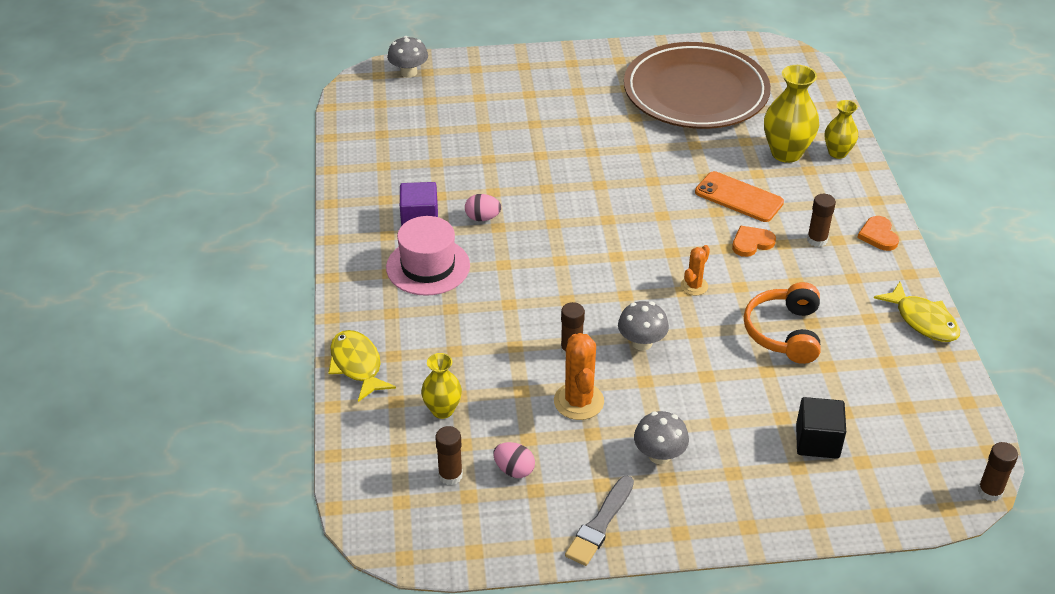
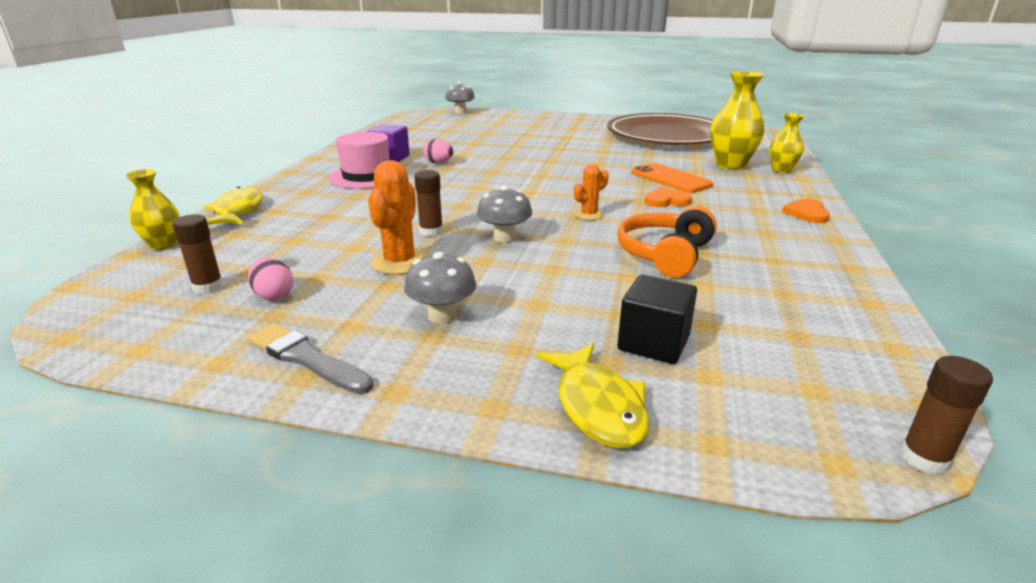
camera: 20 degrees right, 15 degrees down
yellow vase [421,353,462,419] -> yellow vase moved to [125,169,179,250]
grey brush [565,475,634,566] -> grey brush turned 75 degrees clockwise [248,323,373,394]
brown glue stick [807,194,836,247] -> none
yellow fish [874,282,960,342] -> yellow fish moved to [537,343,649,448]

